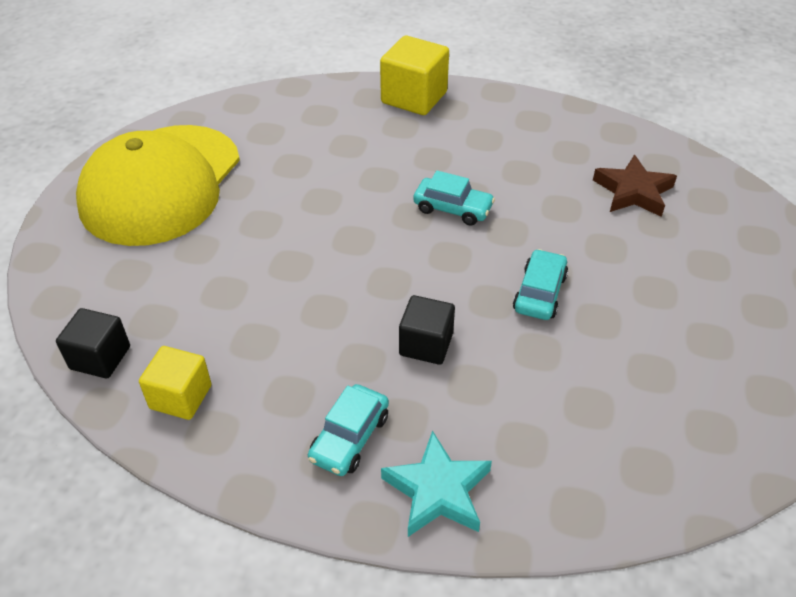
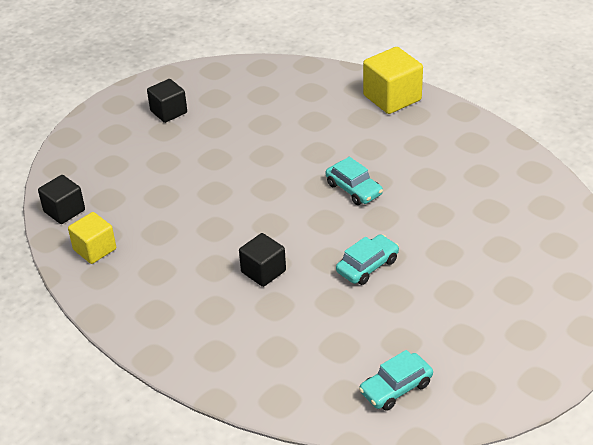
camera: 30 degrees right, 5 degrees down
yellow cap [76,125,240,246] -> black cube [147,79,187,123]
turquoise car [308,384,389,476] -> turquoise car moved to [359,350,433,411]
turquoise star [381,430,492,537] -> none
brown star [593,155,677,217] -> none

